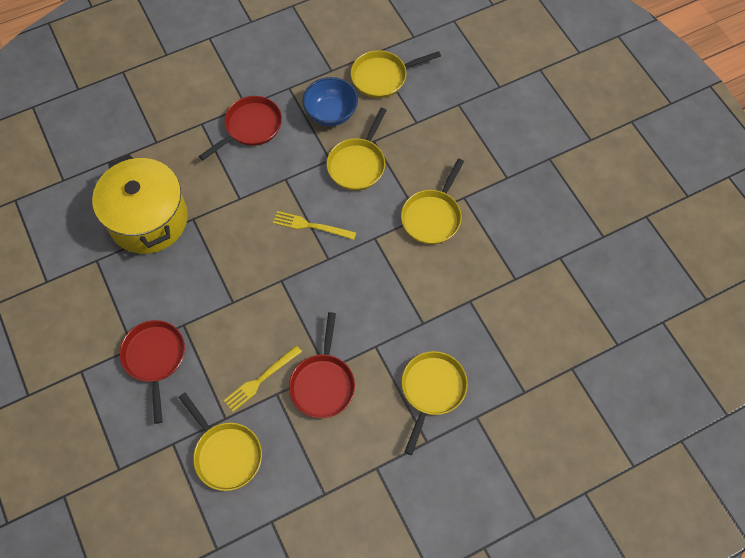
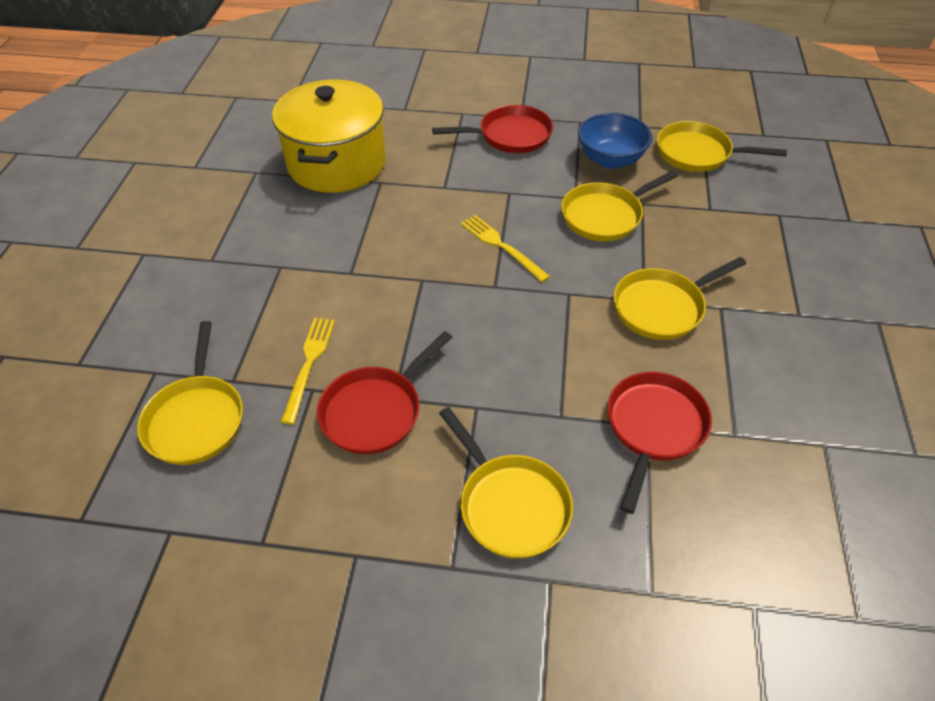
camera: 35 degrees right, 15 degrees down
red pan [120,320,185,424] -> red pan moved to [607,372,712,514]
yellow fork [224,345,302,412] -> yellow fork turned 105 degrees clockwise [281,318,335,424]
yellow pan [402,351,468,455] -> yellow pan turned 90 degrees clockwise [439,407,573,559]

